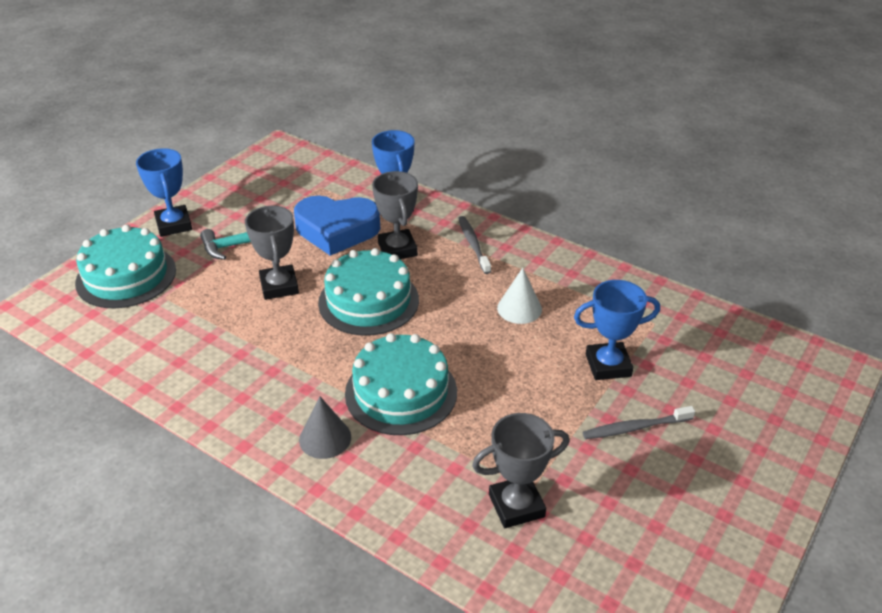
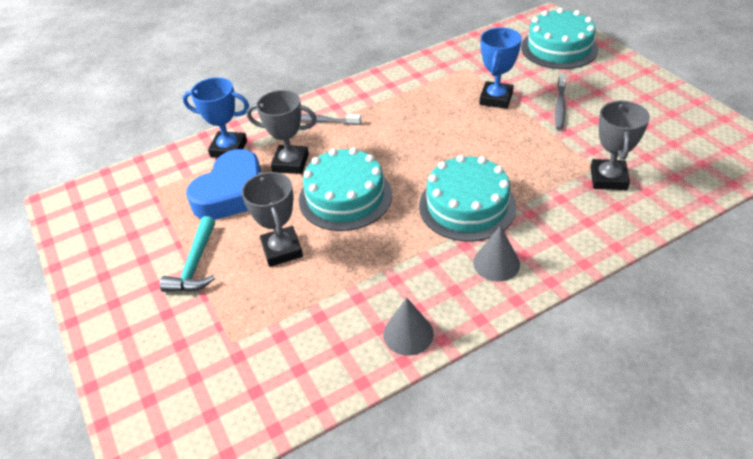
camera: 60 degrees left, 5 degrees up
turquoise cake [75,225,176,308] -> turquoise cake moved to [521,8,599,69]
blue trophy [136,148,192,237] -> none
grey trophy [245,206,299,300] -> grey trophy turned 60 degrees clockwise [242,172,303,267]
white cone [497,268,542,324] -> none
none -> grey cone [384,297,434,356]

